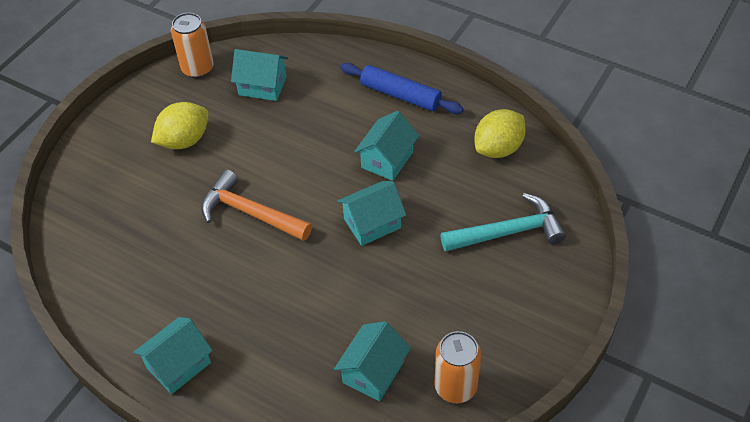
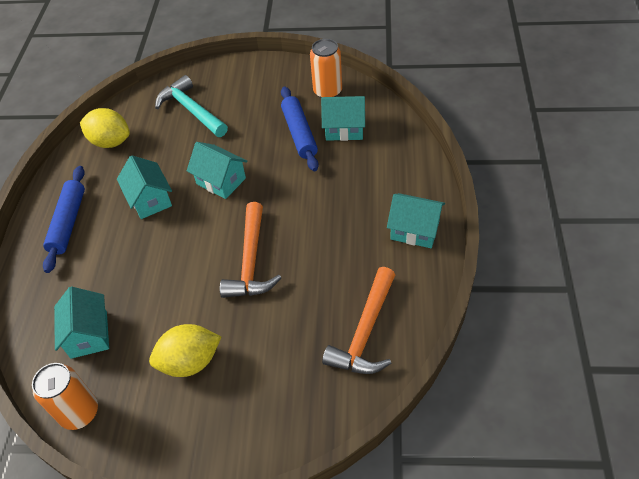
camera: 115 degrees left, 0 degrees up
yellow lemon [151,102,208,149] -> yellow lemon turned 45 degrees counterclockwise [149,324,221,377]
turquoise house [354,111,419,181] -> turquoise house turned 60 degrees clockwise [117,155,172,219]
none -> blue rolling pin [281,87,319,171]
none -> orange hammer [322,267,395,374]

